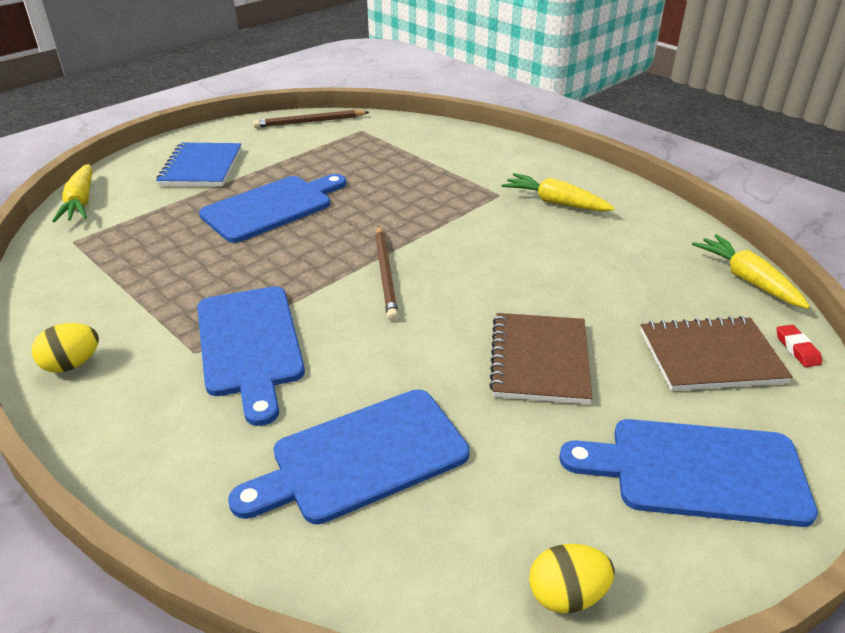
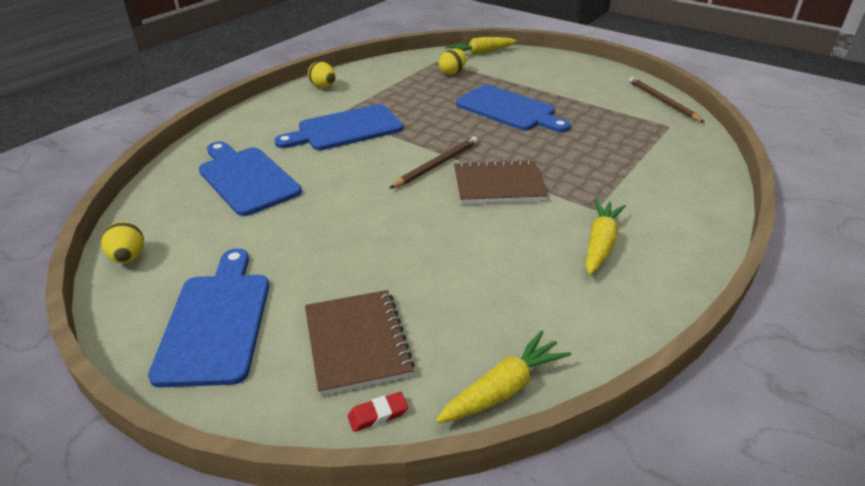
camera: 80 degrees right, 0 degrees up
blue notebook [156,143,241,186] -> none
brown pencil [375,225,399,321] -> brown pencil turned 150 degrees clockwise [389,136,478,189]
brown notebook [489,313,592,404] -> brown notebook moved to [454,159,548,204]
none -> yellow egg [439,49,467,75]

